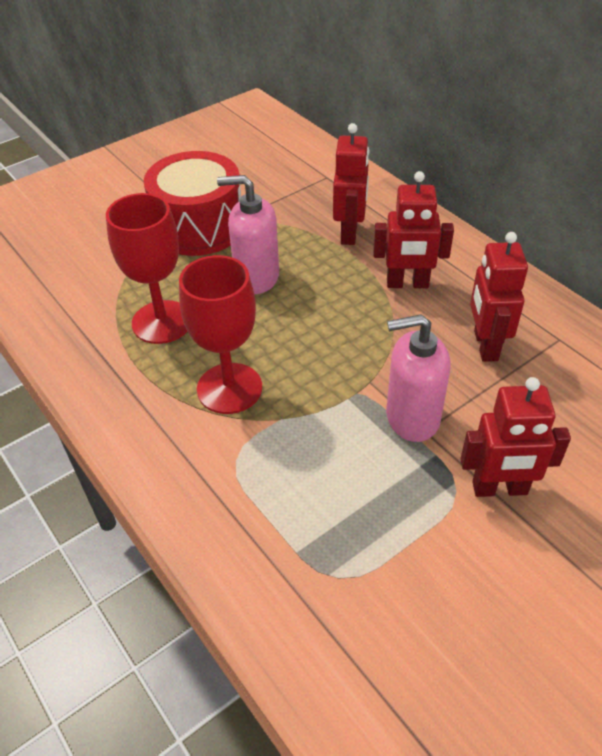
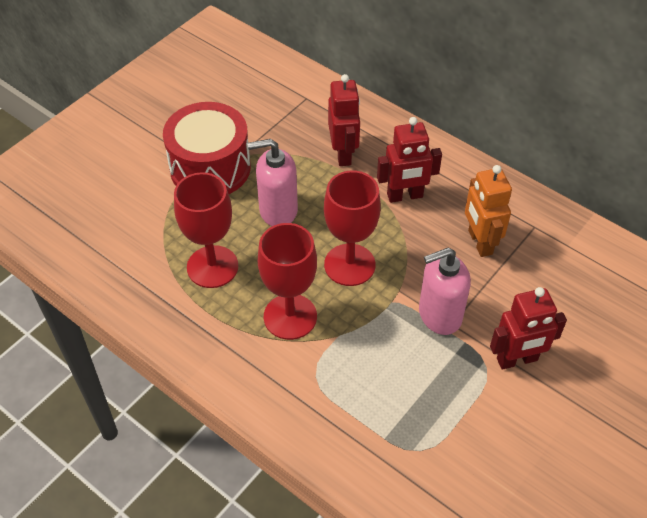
camera: 15 degrees left, 5 degrees up
red robot [470,232,528,362] -> orange robot [465,165,512,257]
none -> red goblet [324,170,381,286]

